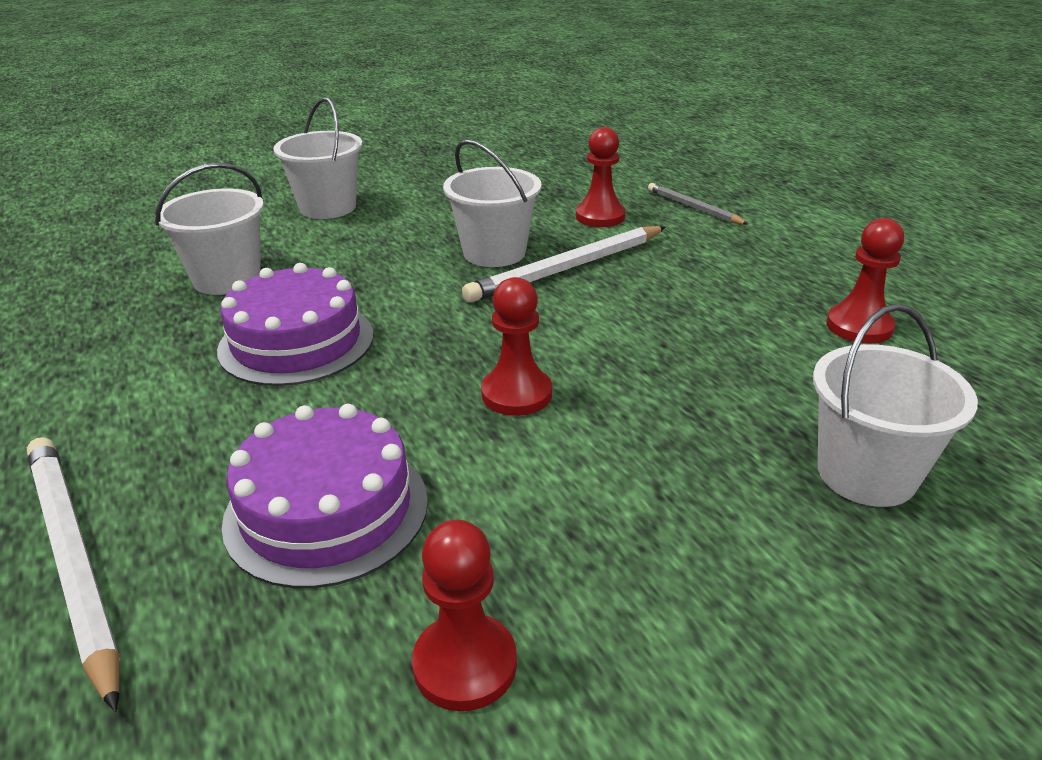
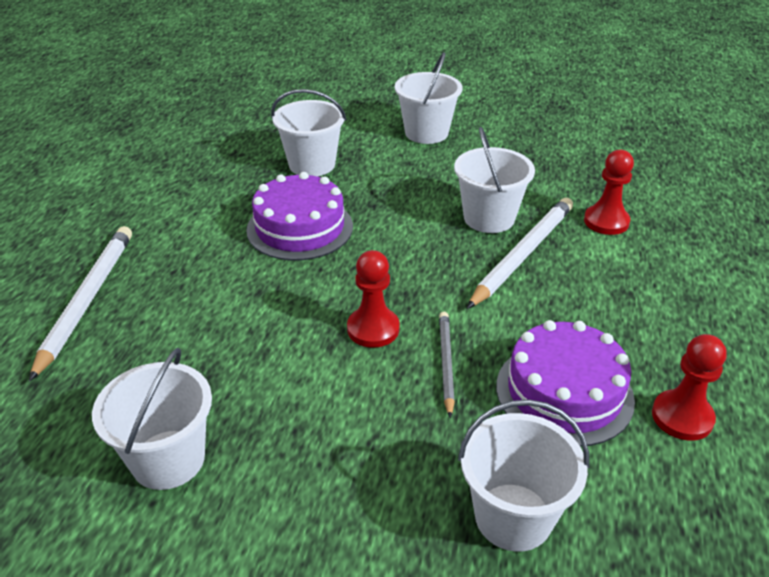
camera: 40 degrees right, 5 degrees up
purple cake [222,404,428,588] -> purple cake moved to [496,320,635,446]
red pawn [412,520,517,711] -> white bucket [92,348,212,490]
white pencil [462,226,666,303] -> white pencil turned 120 degrees clockwise [467,198,573,309]
grey pencil [648,183,749,225] -> grey pencil moved to [439,312,455,418]

